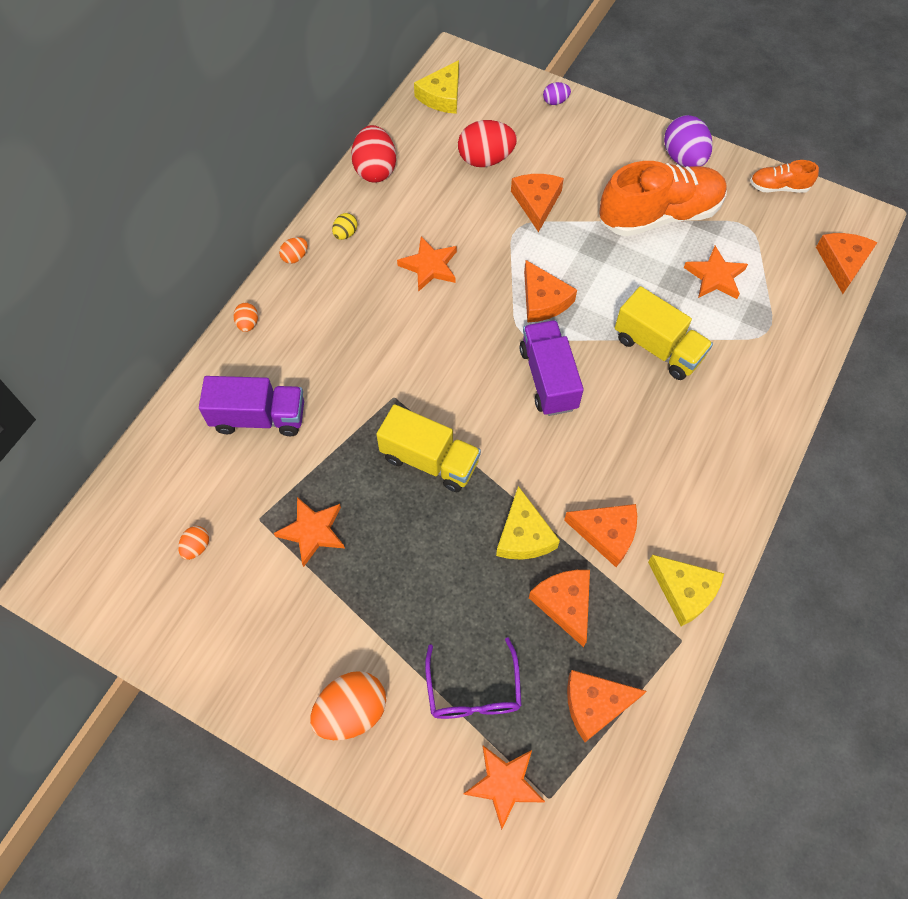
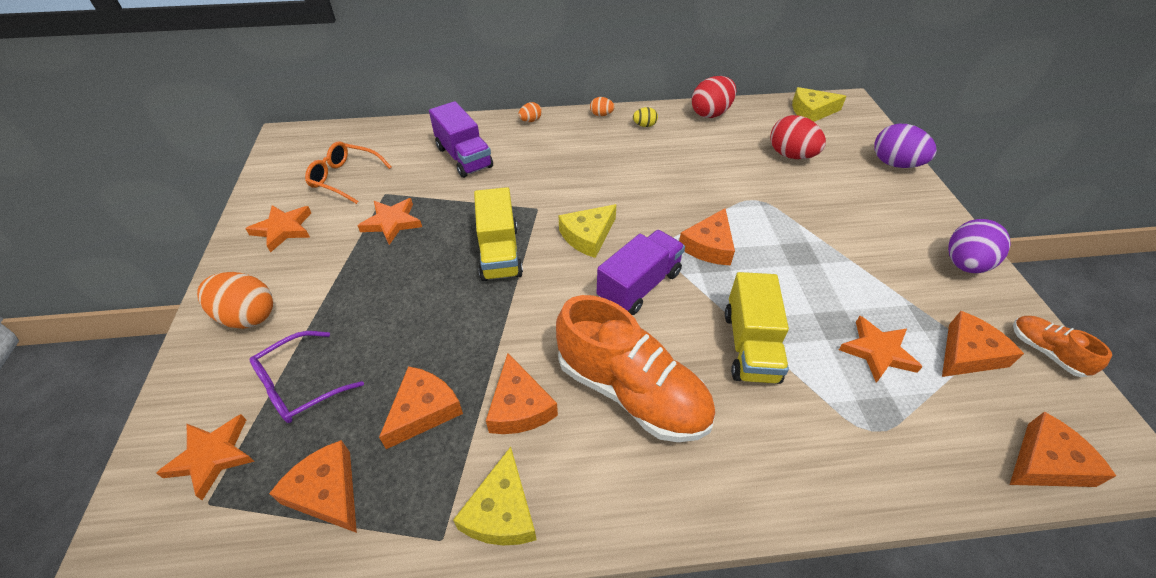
camera: 55 degrees right, 15 degrees down
orange egg [178,526,209,560] -> orange glasses [305,141,392,204]
orange star [397,236,457,292] -> orange star moved to [246,205,311,252]
yellow cheese [496,486,560,560] -> yellow cheese moved to [559,204,617,258]
orange cheese [511,174,564,232] -> orange cheese moved to [942,311,1024,377]
purple egg [543,82,571,105] -> purple egg [874,124,937,168], size x2.01
orange shoe [599,161,727,236] -> orange shoe moved to [556,295,715,442]

